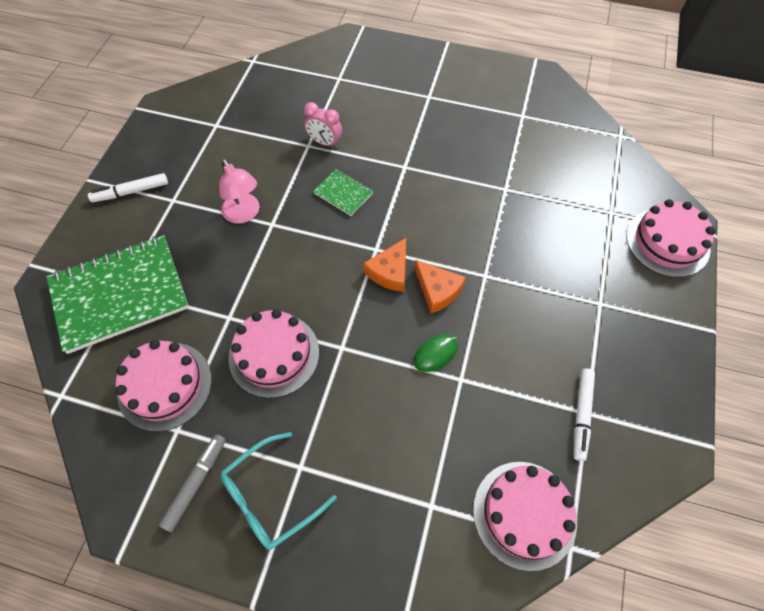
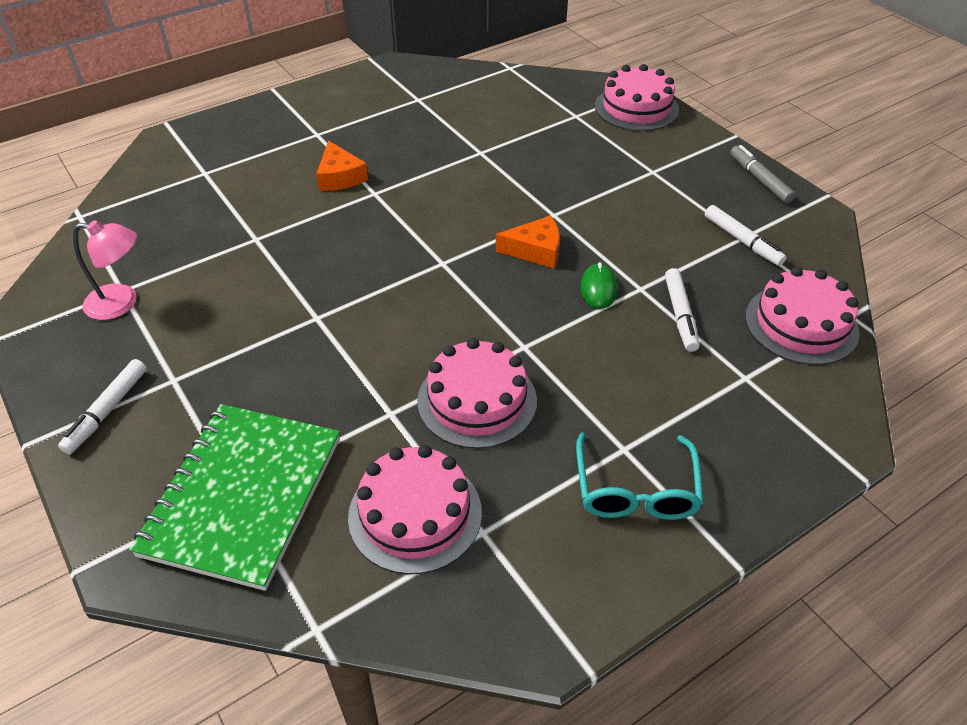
camera: 50 degrees left, 15 degrees down
grey marker [159,434,226,532] -> grey marker moved to [730,145,796,204]
pink lamp [219,159,259,224] -> pink lamp moved to [73,220,137,320]
pink clock [304,102,342,148] -> none
green notebook [313,169,373,216] -> none
orange cheese [364,238,406,292] -> orange cheese moved to [316,141,368,191]
none -> white marker [665,268,699,352]

